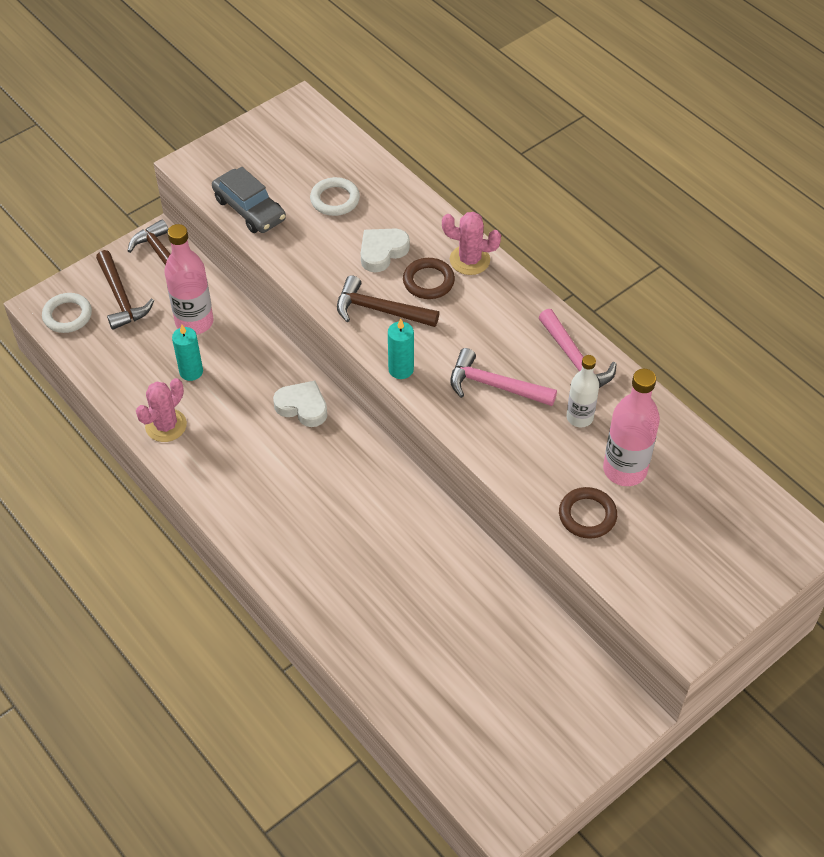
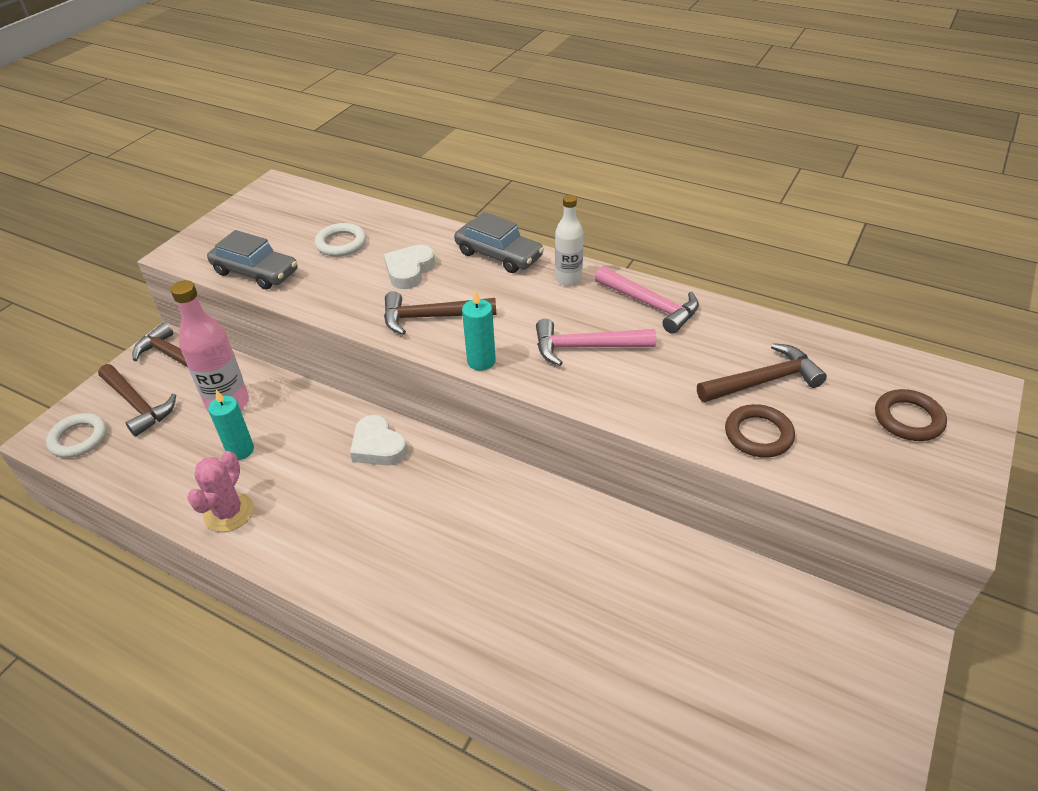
camera: 20 degrees left, 10 degrees down
white heart [273,381,327,427] -> white heart turned 135 degrees counterclockwise [350,415,407,466]
brown ring [403,258,455,299] -> brown ring moved to [875,389,947,441]
pink cactus [442,212,501,275] -> grey car [454,212,544,273]
white bottle [567,355,599,427] -> white bottle moved to [555,195,583,286]
pink bottle [603,369,660,486] -> brown hammer [697,343,827,402]

